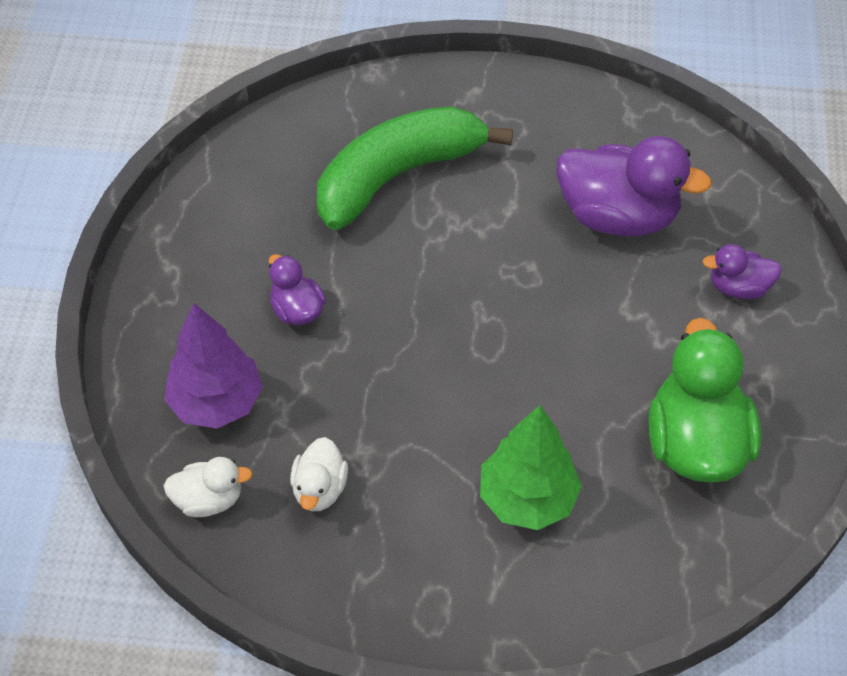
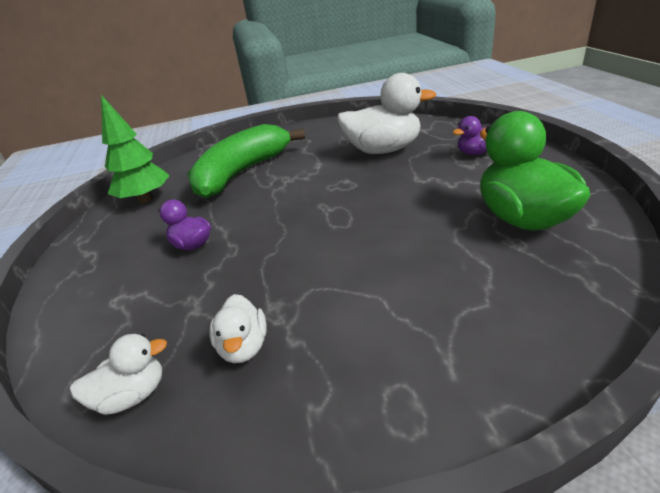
camera: 15 degrees left, 20 degrees down
purple tree [164,303,263,428] -> none
green tree [480,405,582,530] -> green tree moved to [101,95,170,203]
purple duck [556,136,712,236] -> white duck [337,73,436,154]

